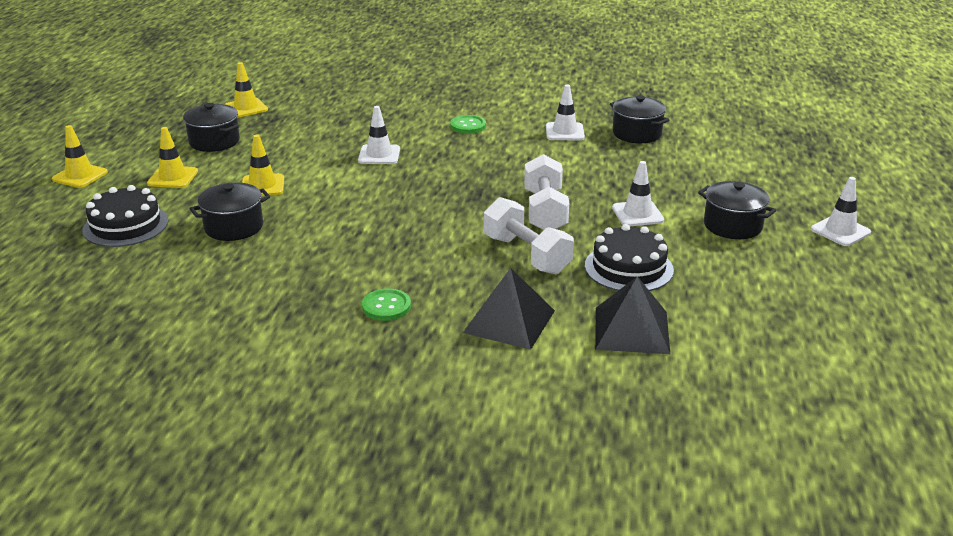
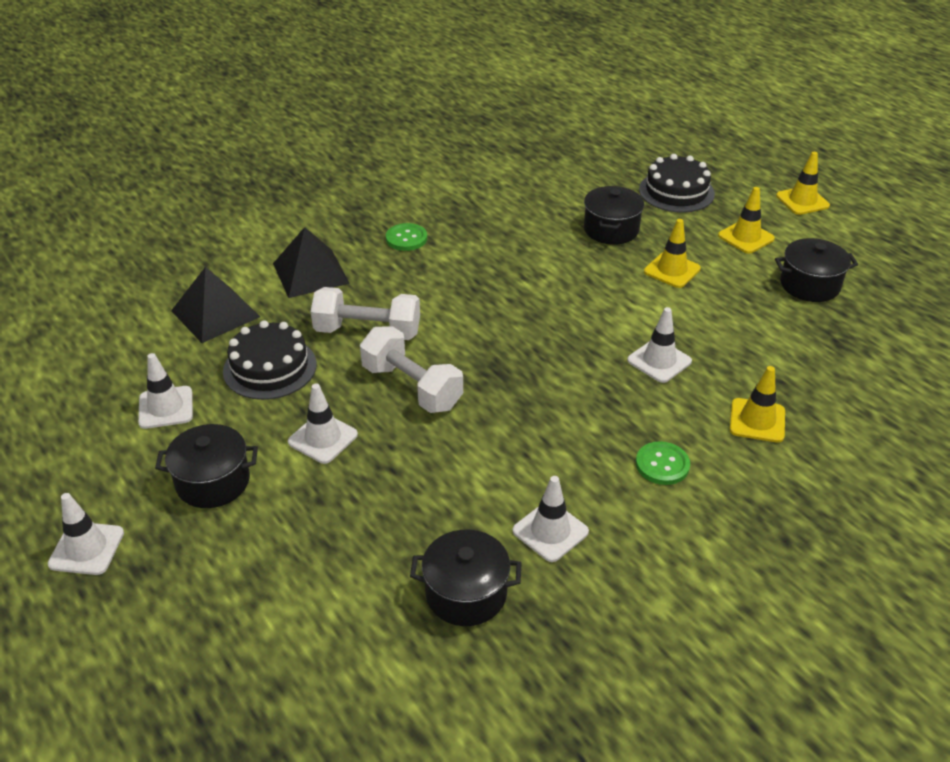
camera: 135 degrees right, 10 degrees up
yellow traffic cone [225,62,268,118] -> yellow traffic cone moved to [730,366,785,443]
none -> white traffic cone [138,353,193,429]

